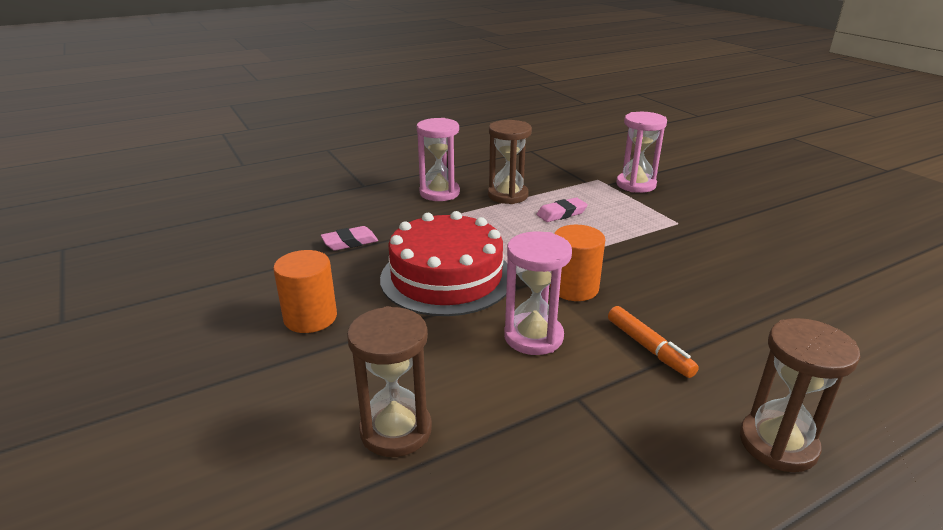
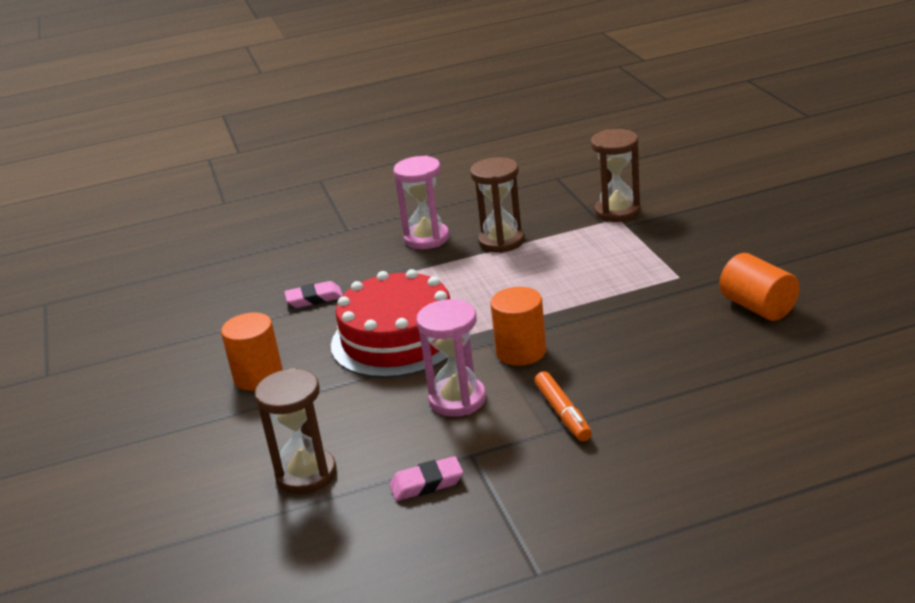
camera: 15 degrees right, 0 degrees up
pink eraser [536,198,588,222] -> pink eraser moved to [389,456,463,501]
pink hourglass [616,112,667,193] -> none
brown hourglass [740,318,860,472] -> brown hourglass moved to [591,129,641,222]
none -> orange cylinder [720,253,799,321]

